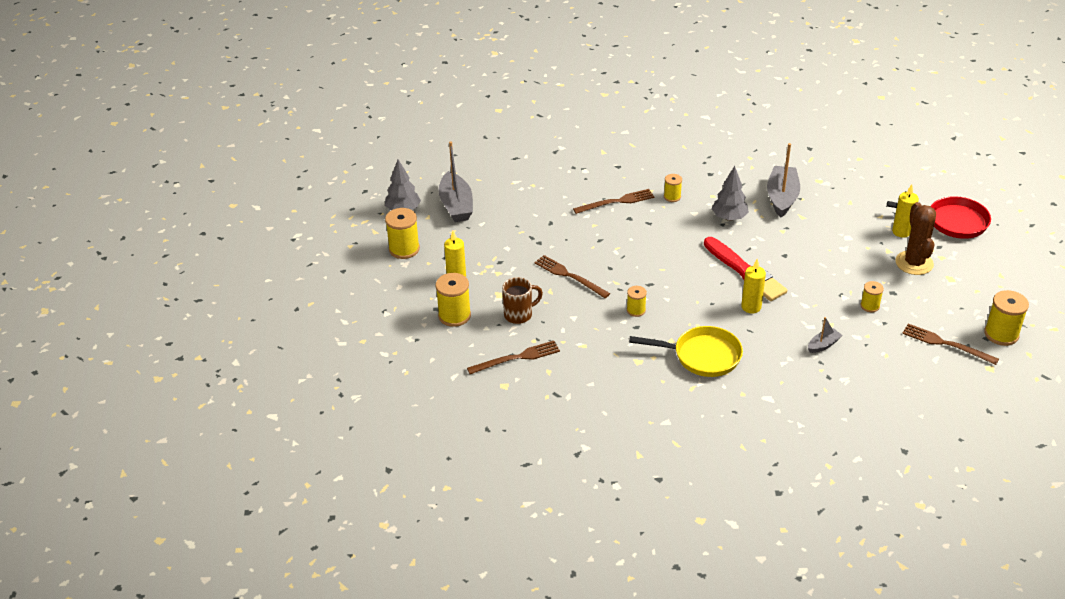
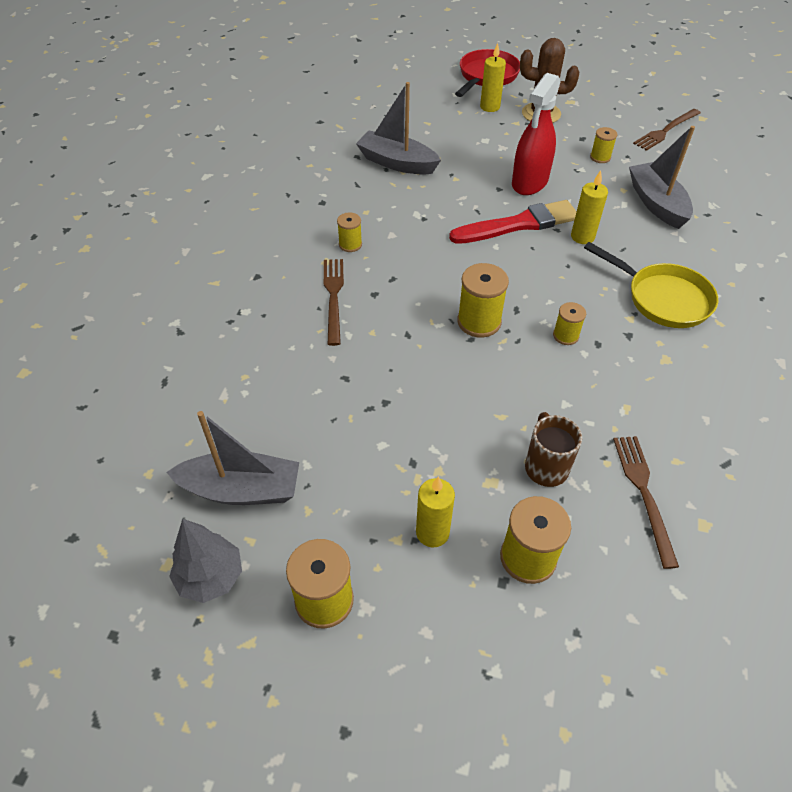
camera: 75 degrees left, 10 degrees up
brown fork [534,255,610,298] -> none
yellow pan [629,326,743,377] -> yellow pan turned 105 degrees clockwise [584,242,718,328]
grey tree [712,166,749,221] -> none
grey boat [808,317,842,353] -> grey boat [629,126,695,229], size x1.99
yellow spool [984,290,1029,346] -> yellow spool moved to [457,263,509,338]
none -> red spray bottle [512,73,561,195]

